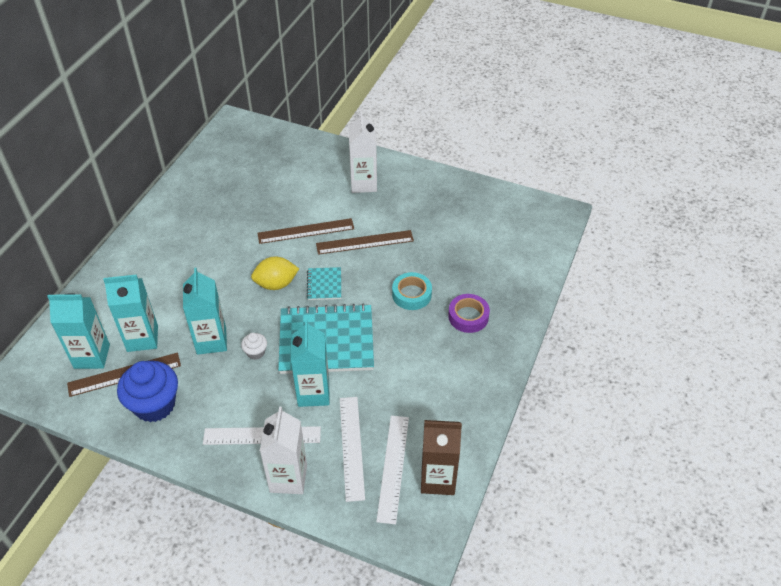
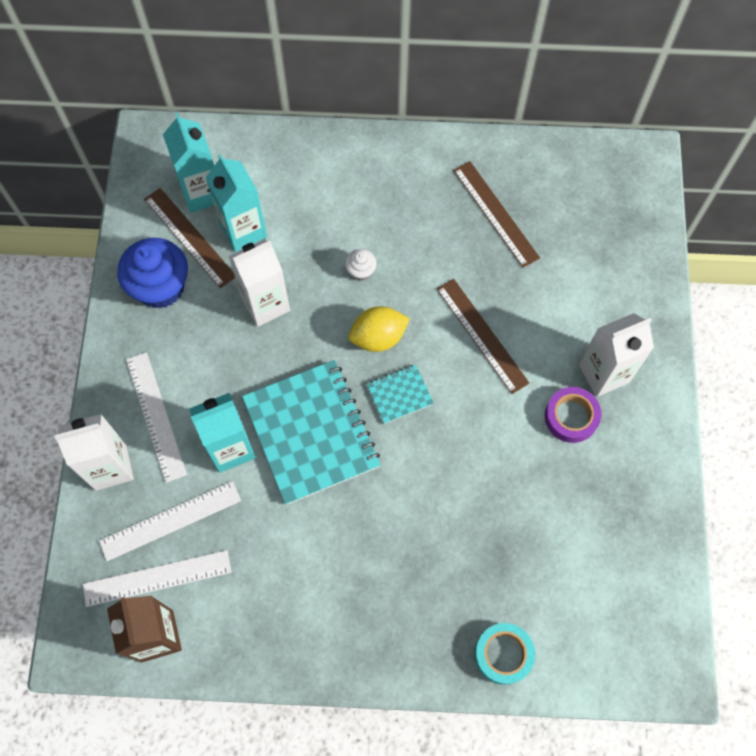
camera: 70 degrees right, 20 degrees up
turquoise carton [183,268,227,355] -> white carton [229,239,290,327]
white cupcake [241,333,267,360] -> white cupcake moved to [345,249,377,281]
yellow lemon [251,257,299,290] -> yellow lemon turned 75 degrees counterclockwise [348,306,410,352]
brown ruler [316,230,414,255] -> brown ruler moved to [453,161,540,268]
turquoise tape [392,272,432,310] -> turquoise tape moved to [475,623,535,685]
purple tape [448,294,490,333] -> purple tape moved to [545,387,601,443]

